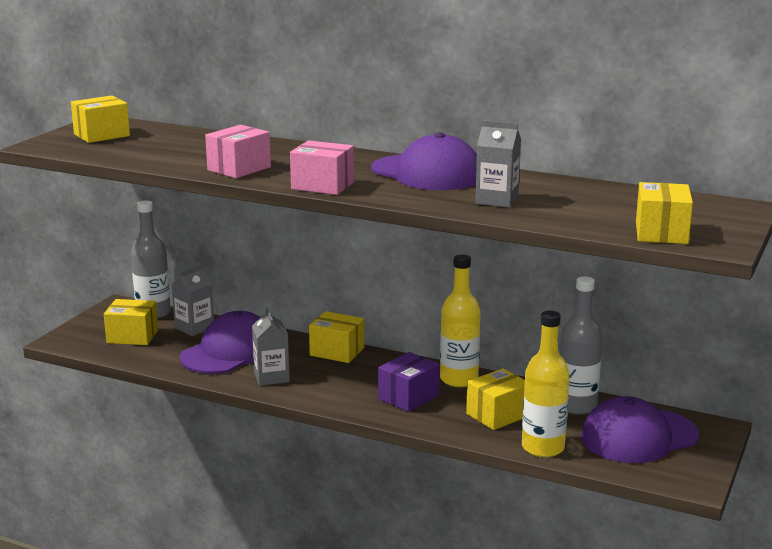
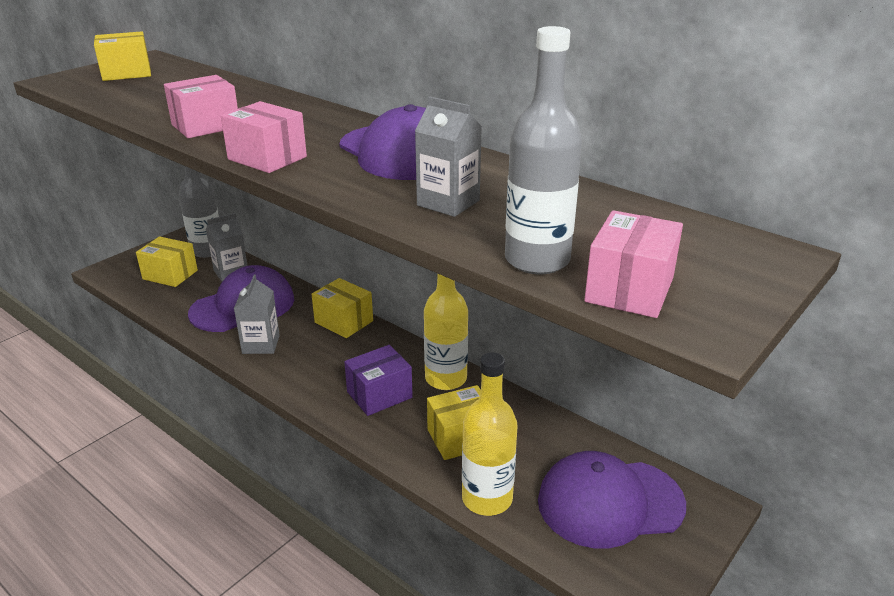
camera: 15 degrees right, 10 degrees up
grey bottle [560,277,603,415] -> grey bottle moved to [505,26,582,274]
yellow box [636,182,693,244] -> pink box [584,210,683,318]

